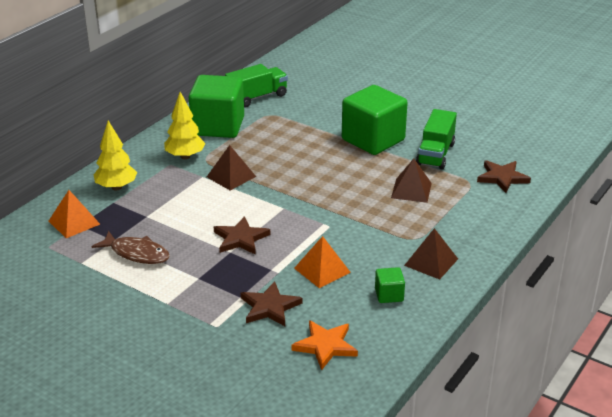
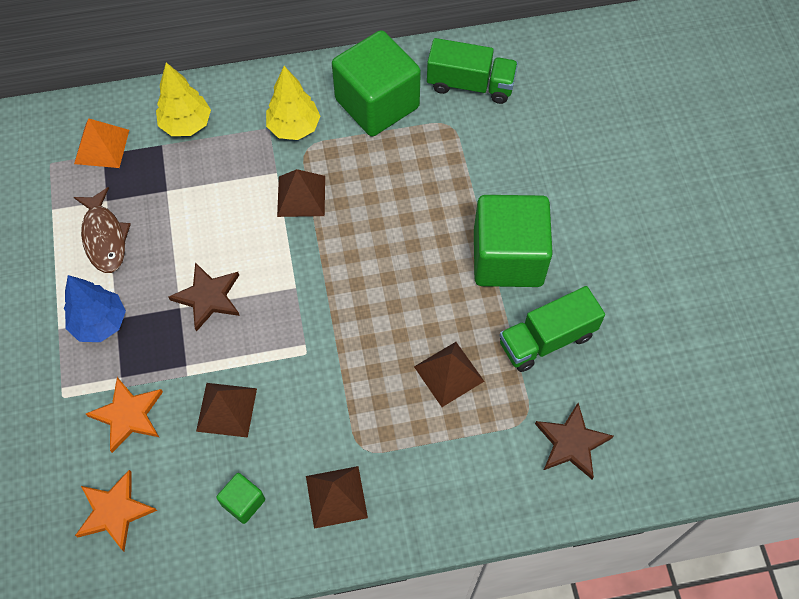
camera: 45 degrees right, 30 degrees up
brown star [241,281,303,326] -> orange star [86,377,163,453]
orange pyramid [294,236,351,288] -> brown pyramid [196,383,257,438]
none -> blue tree [64,275,126,342]

